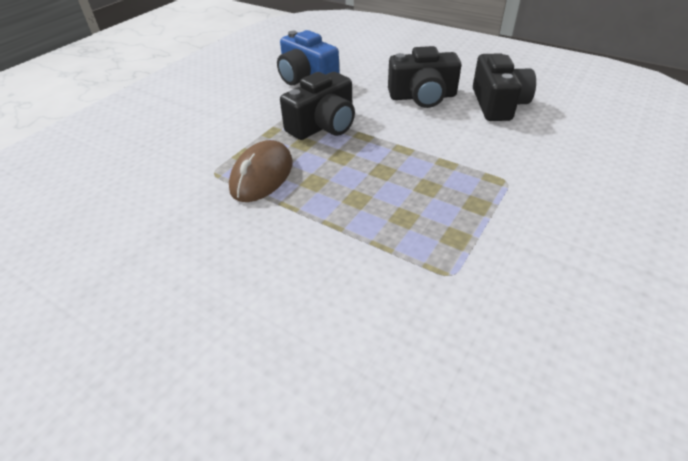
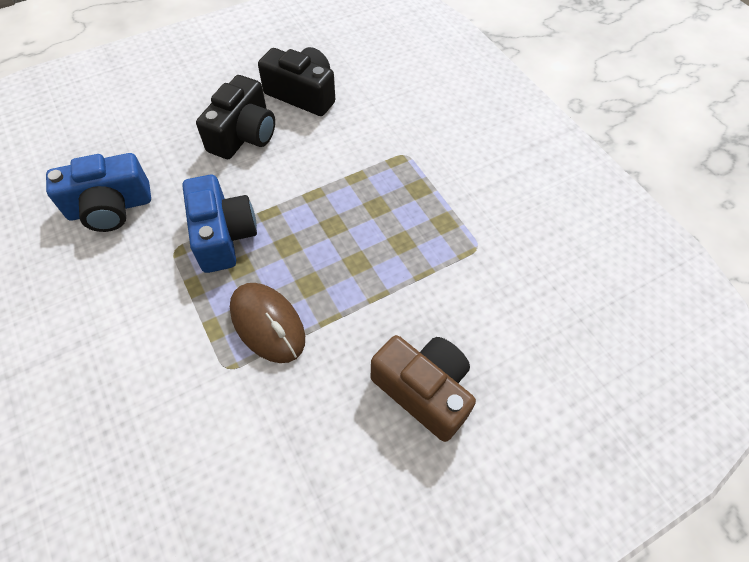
camera: 65 degrees left, 15 degrees up
black camera [280,72,355,140] -> blue camera [182,175,257,273]
none -> brown camera [371,335,476,442]

